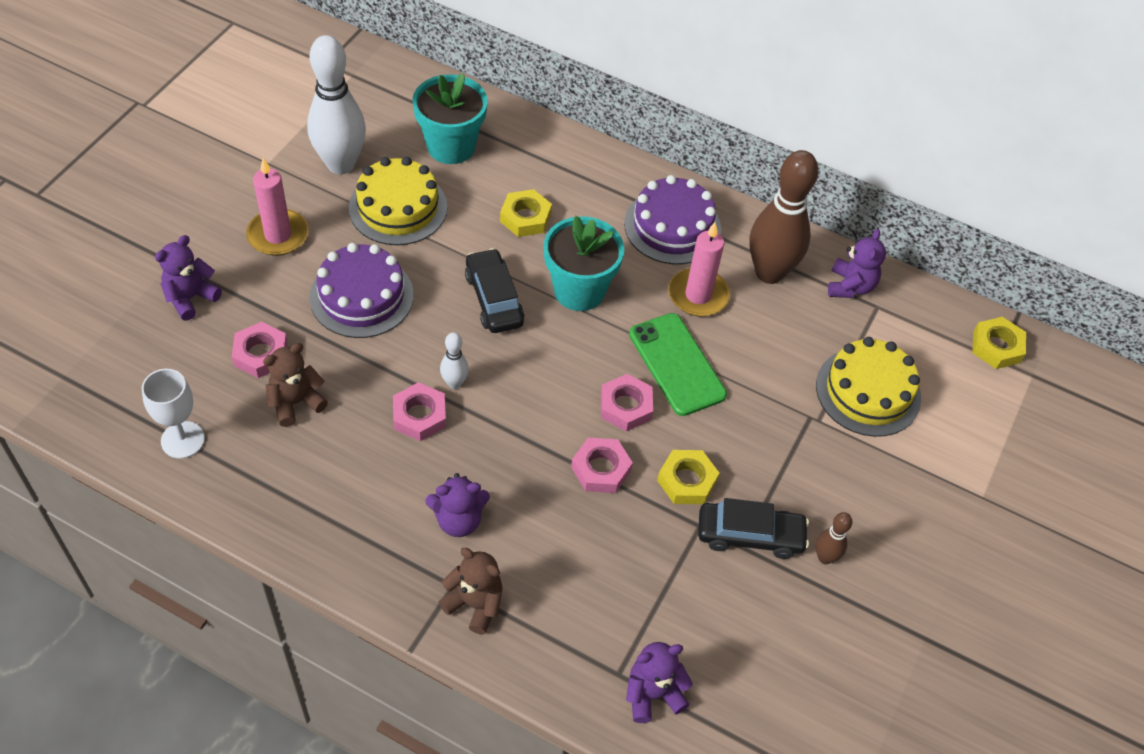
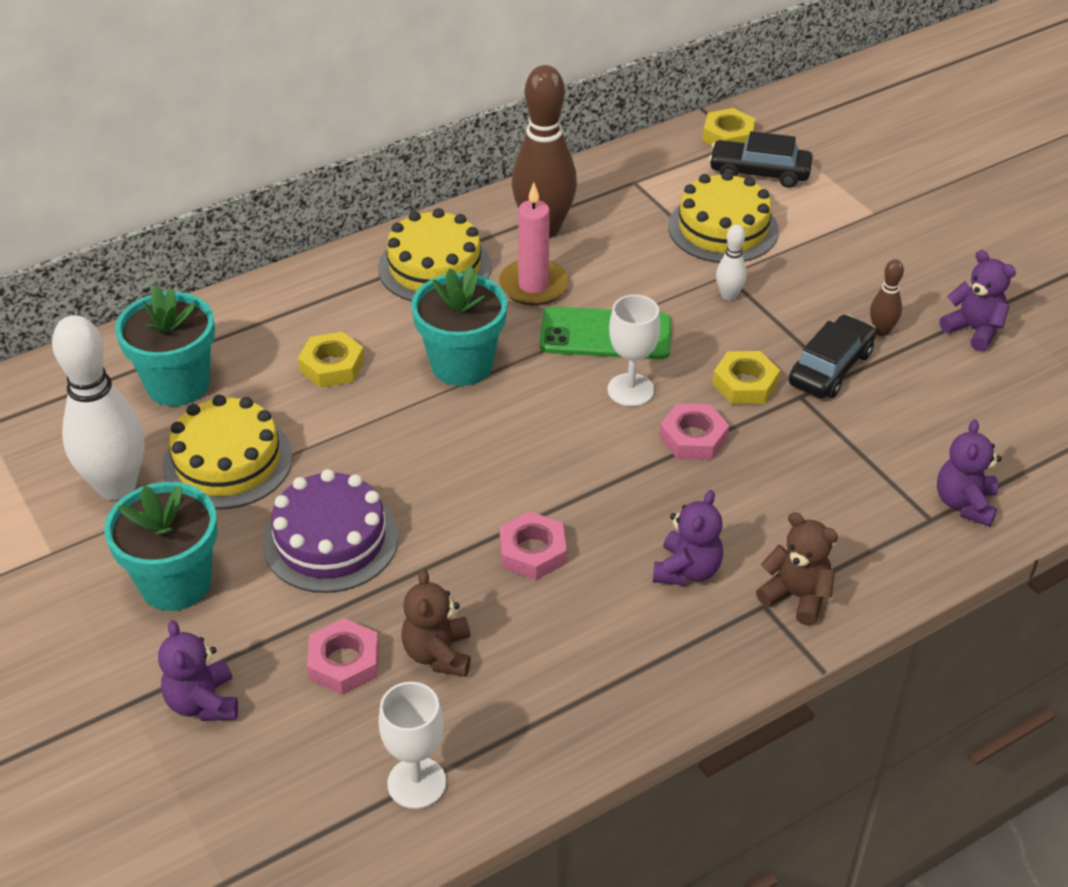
camera: 55 degrees left, 10 degrees down
pink candle [246,158,308,256] -> turquoise flower pot [104,482,218,611]
brown teddy bear [439,548,503,635] -> brown teddy bear turned 60 degrees clockwise [756,512,838,626]
white bowling pin [440,332,469,389] -> white bowling pin moved to [716,224,747,301]
black car [465,248,524,333] -> black car moved to [709,131,812,188]
pink nut [601,374,653,431] -> white goblet [608,295,660,407]
purple cake [624,175,721,264] -> yellow cake [378,208,492,302]
purple teddy bear [828,229,886,298] -> purple teddy bear moved to [939,250,1016,351]

